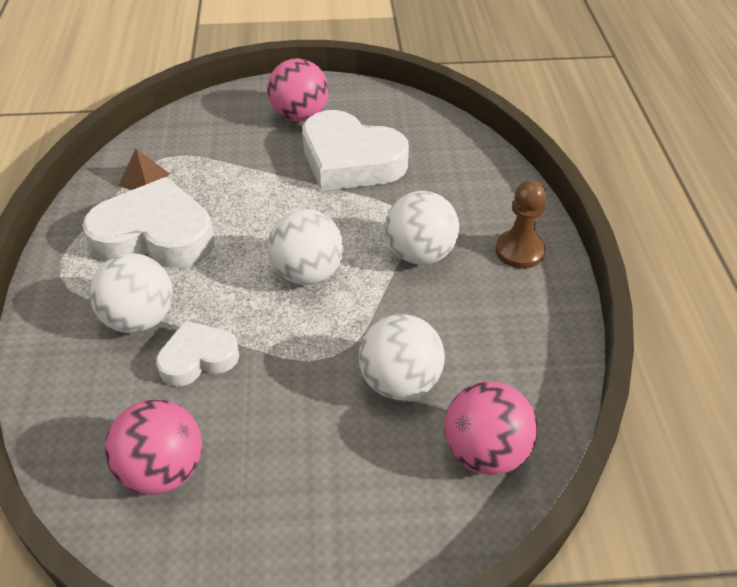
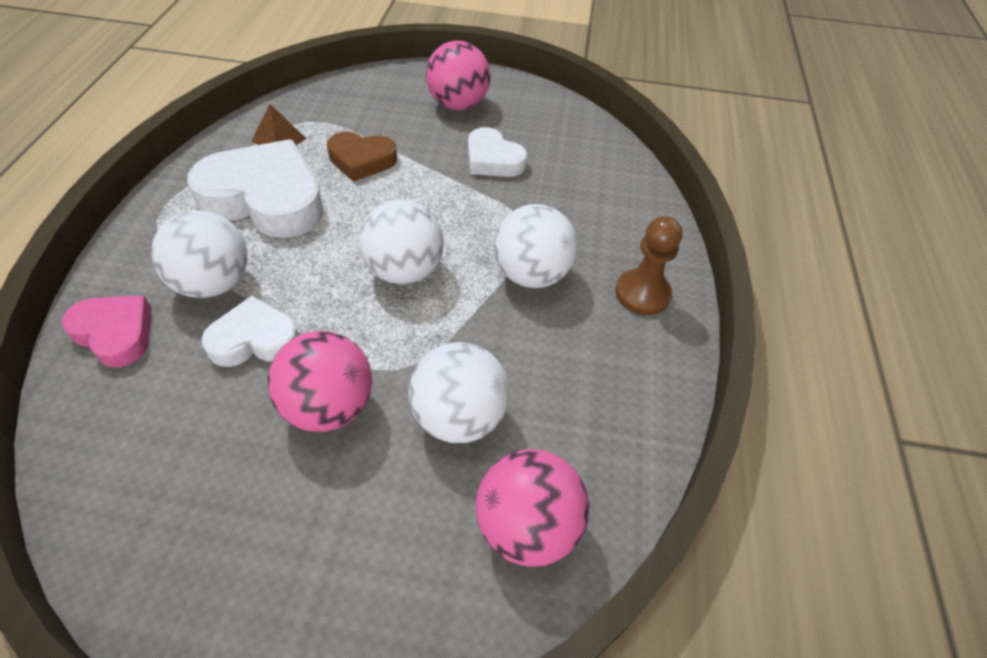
camera: 10 degrees right, 5 degrees up
pink ball [105,399,202,495] -> pink ball moved to [268,331,372,432]
white heart [303,110,409,191] -> white heart [468,127,527,177], size x0.56
none -> pink heart [62,295,151,367]
none -> brown heart [327,132,397,182]

